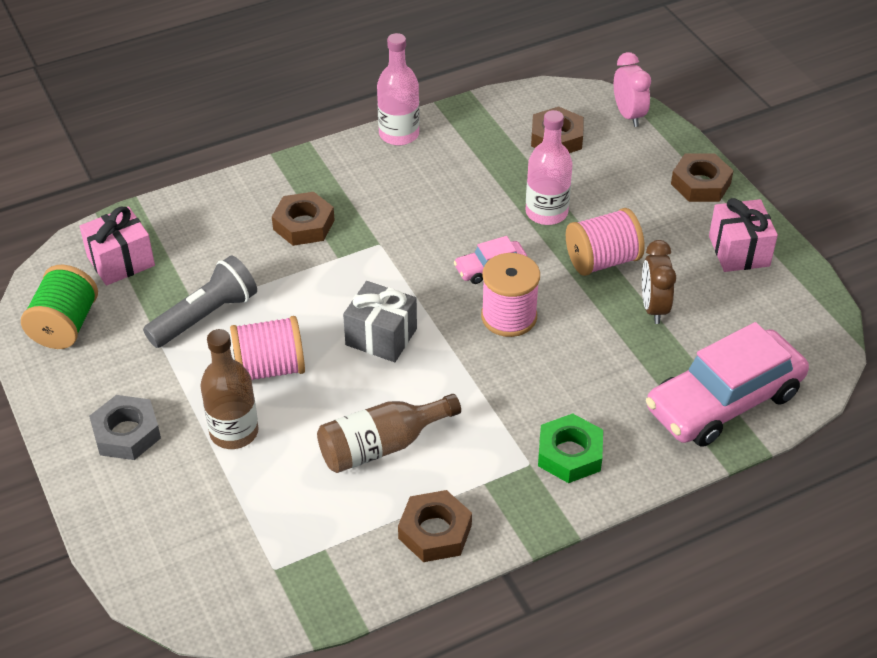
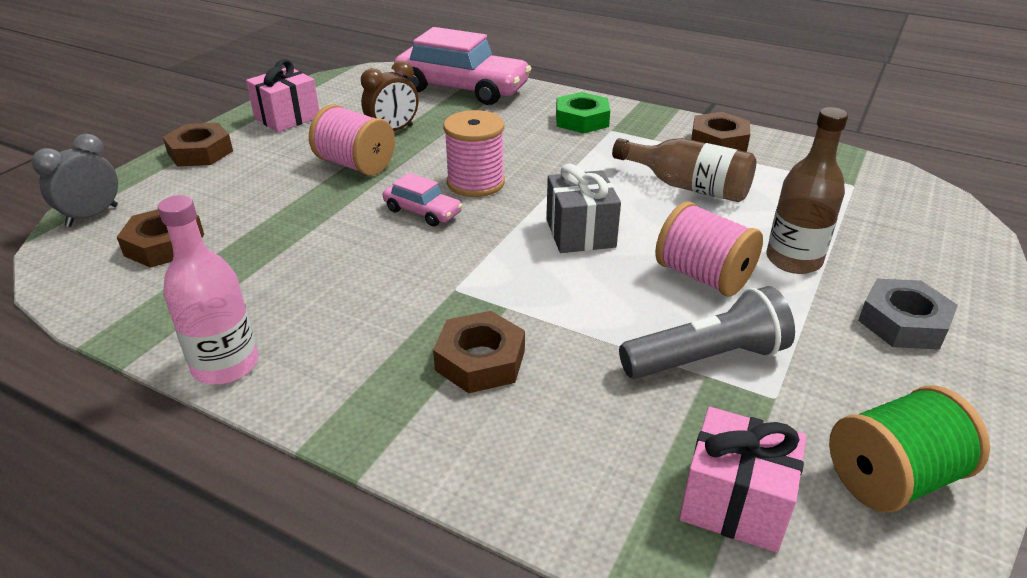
camera: 125 degrees left, 10 degrees down
grey flashlight [143,255,257,348] -> grey flashlight turned 150 degrees clockwise [619,286,795,379]
pink bottle [526,110,573,225] -> none
pink clock [614,52,651,127] -> grey clock [31,134,118,227]

